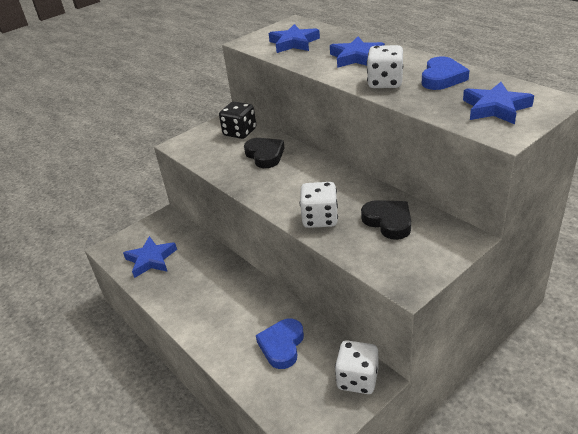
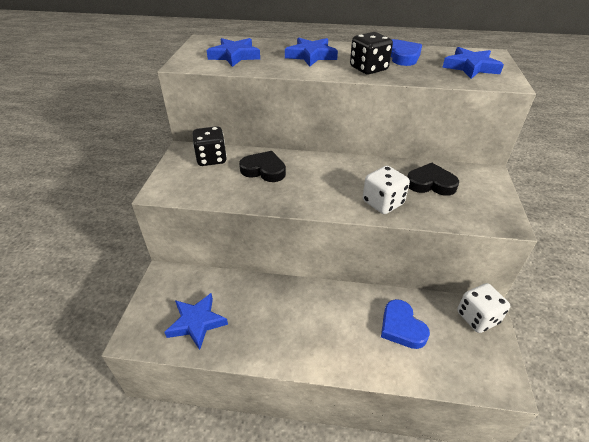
camera: 45 degrees left, 5 degrees up
white dice [367,45,403,88] -> black dice [350,32,393,74]

